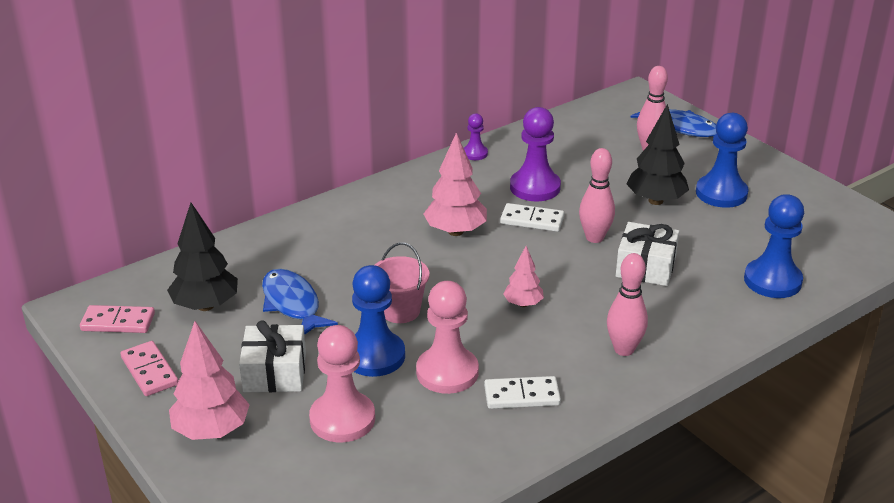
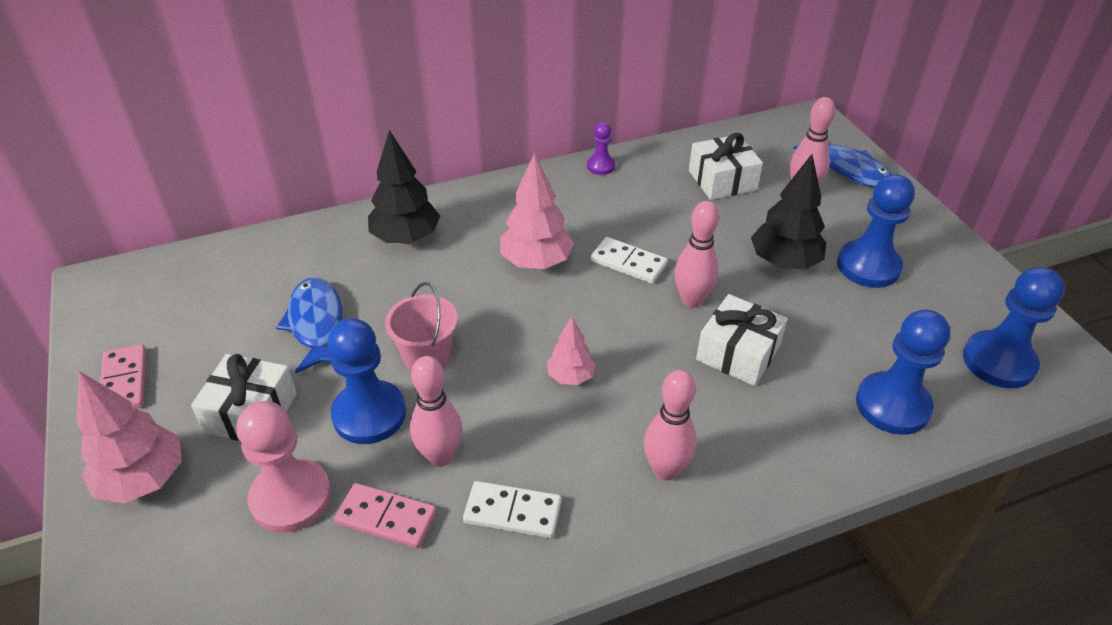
camera: 15 degrees right, 10 degrees up
pink domino [80,305,155,333] -> pink domino moved to [334,483,437,549]
black tree [167,203,238,311] -> black tree moved to [368,130,440,244]
pink pawn [416,281,479,394] -> pink bowling pin [410,356,462,467]
purple pawn [510,107,561,201] -> none
none -> white gift [689,133,763,200]
none -> blue pawn [963,267,1065,388]

